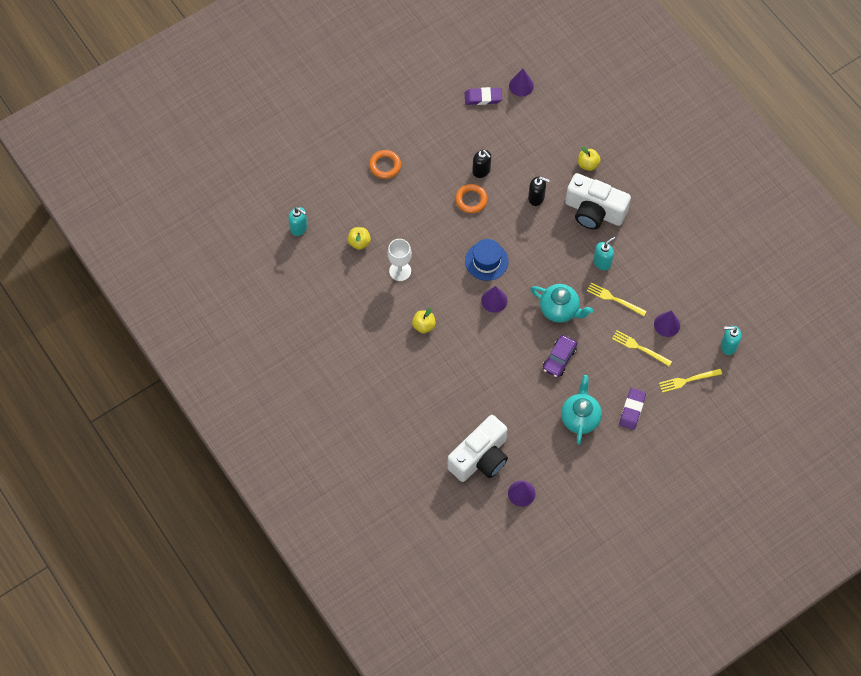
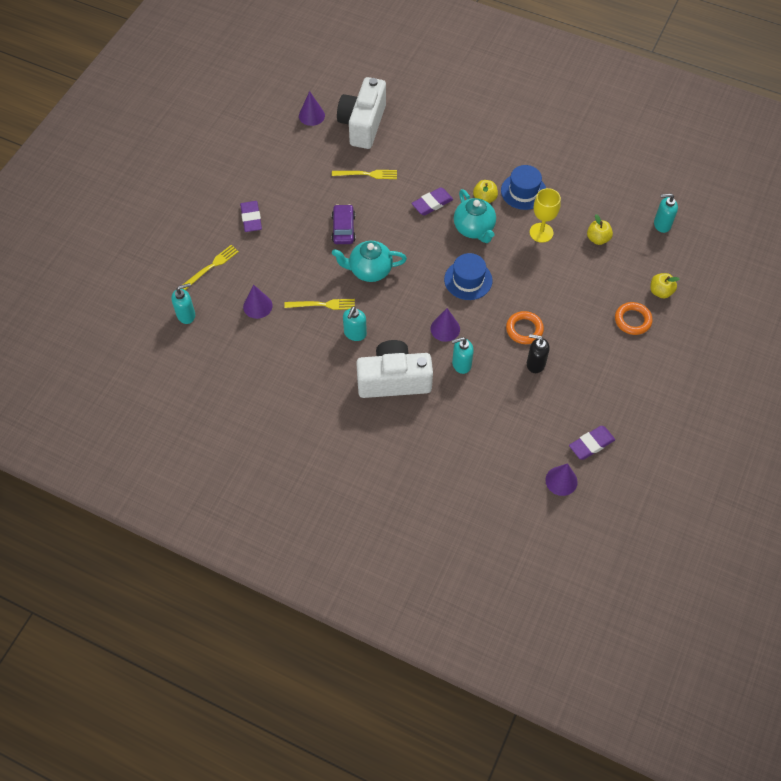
camera: 150 degrees right, 5 degrees down
white goblet [388,239,412,281] -> yellow goblet [530,188,561,243]
purple cone [481,286,507,313] -> purple cone moved to [431,308,460,342]
black soap dispenser [528,177,550,206] -> turquoise soap dispenser [452,337,474,374]
turquoise teapot [561,375,602,445] -> turquoise teapot moved to [454,189,496,243]
yellow apple [578,146,601,171] -> yellow apple moved to [650,273,680,298]
yellow fork [612,330,672,366] -> yellow fork moved to [332,170,397,179]
none -> purple eraser [411,187,453,215]
none -> blue hat [501,165,546,210]

